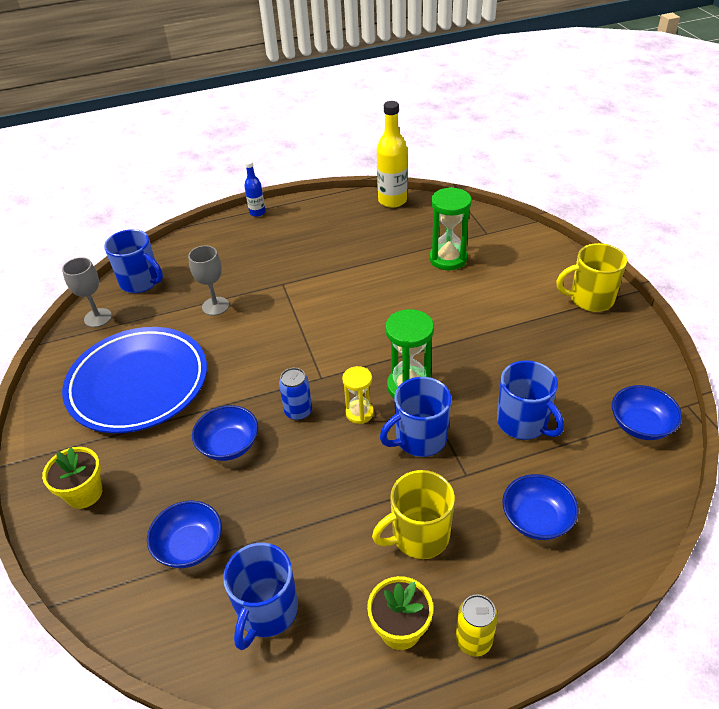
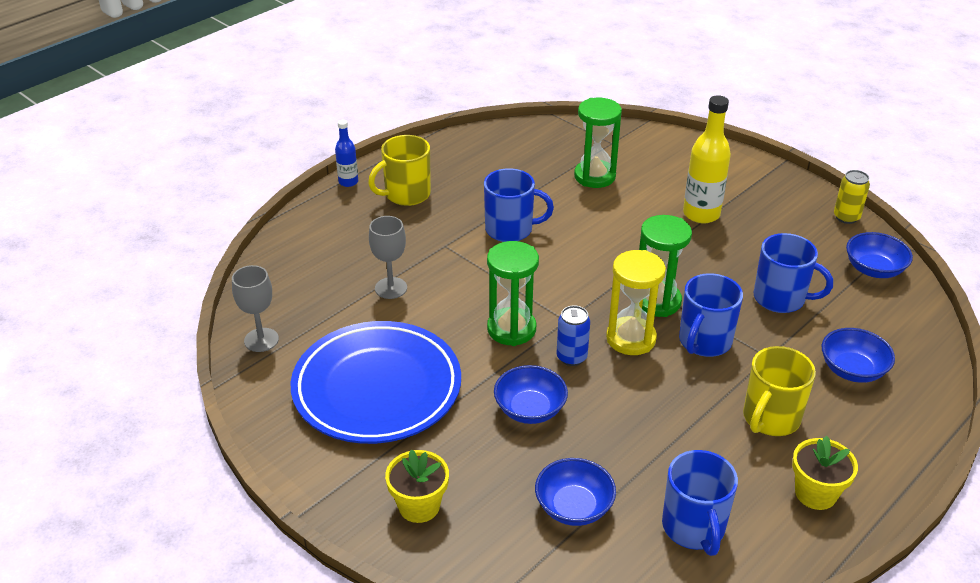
camera: 30 degrees left, 5 degrees down
blue mug [104,229,163,293] -> blue mug moved to [484,168,554,242]
yellow hourglass [342,366,374,424] -> yellow hourglass [606,250,666,355], size x1.63
yellow bottle [377,101,408,208] -> yellow bottle moved to [683,95,731,224]
yellow can [456,594,498,656] -> yellow can moved to [834,170,870,224]
yellow mug [556,243,627,312] -> yellow mug moved to [368,135,431,206]
none -> green hourglass [487,241,539,346]

